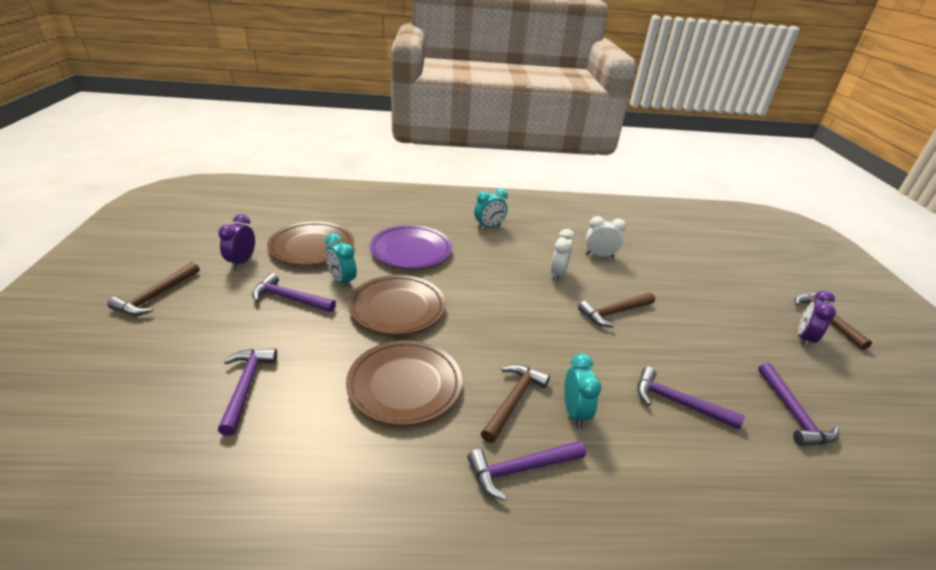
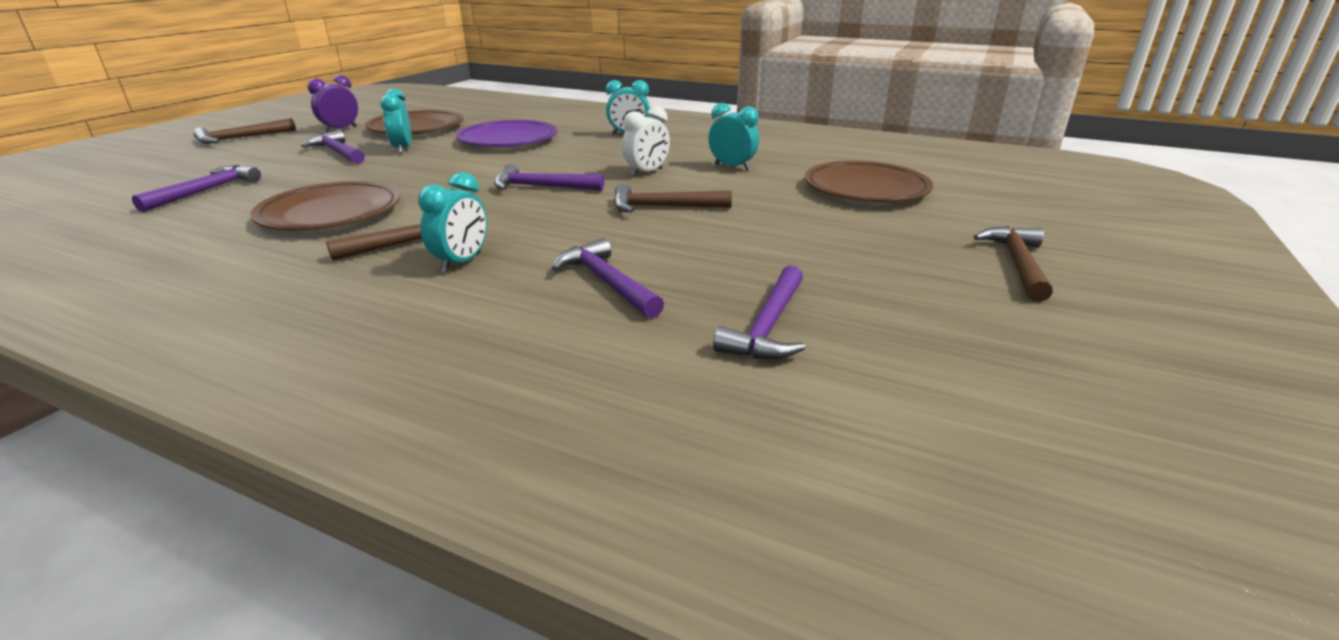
camera: 30 degrees right, 5 degrees down
brown plate [348,275,446,335] -> brown plate moved to [805,161,933,202]
purple hammer [467,440,586,501] -> purple hammer moved to [494,164,604,191]
white clock [586,216,626,258] -> turquoise clock [709,103,759,170]
purple clock [798,290,836,348] -> none

